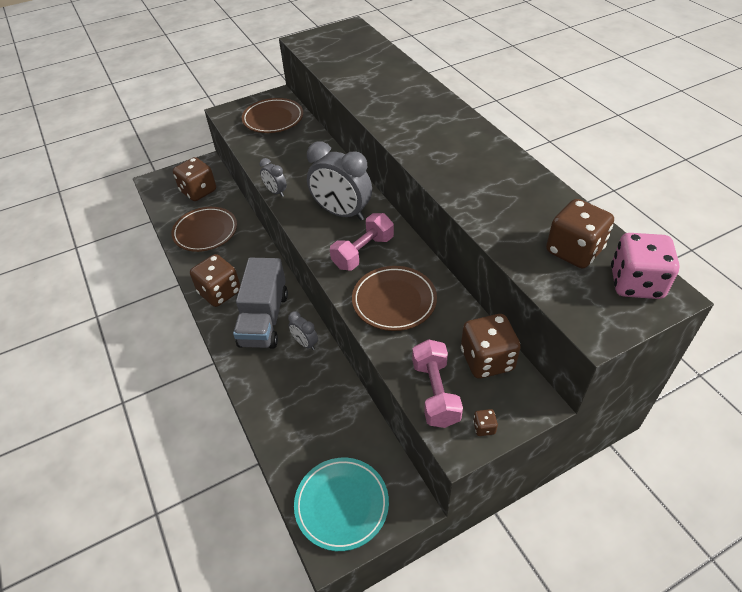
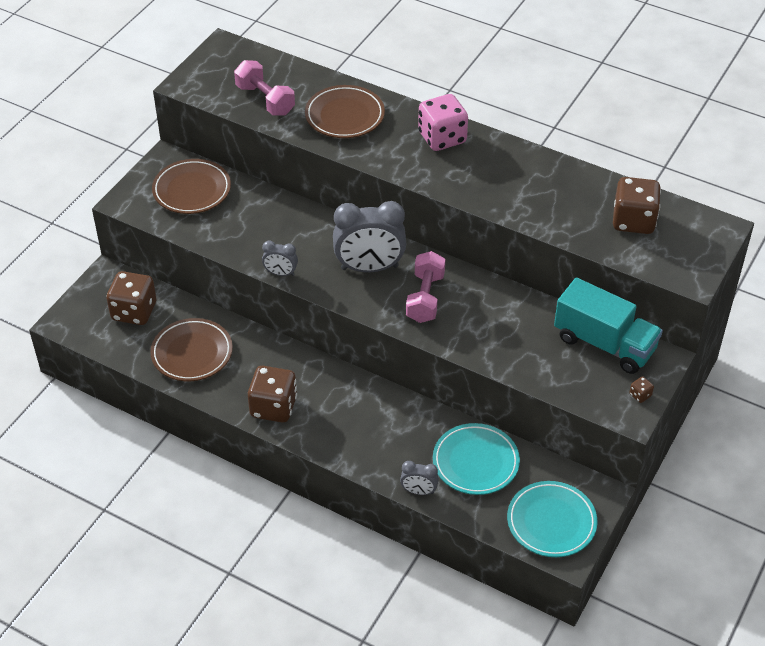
camera: 35 degrees left, 0 degrees up
grey truck [233,258,288,349] -> none
grey clock [288,311,318,350] -> grey clock moved to [400,461,439,495]
brown plate [352,266,437,331] -> brown plate moved to [305,85,385,138]
pink dumbbell [412,339,463,428] -> pink dumbbell moved to [234,60,295,116]
brown dice [461,314,521,379] -> turquoise truck [554,277,663,374]
pink dice [611,233,679,299] -> pink dice moved to [418,94,468,151]
none -> turquoise plate [433,423,520,495]

